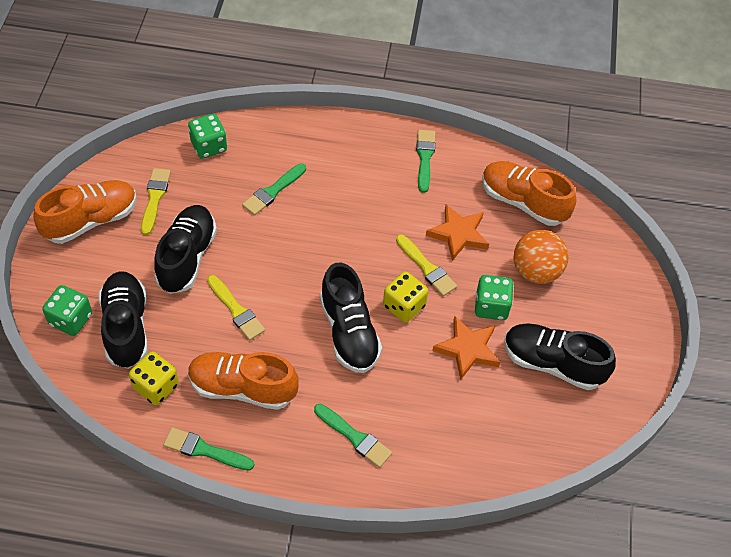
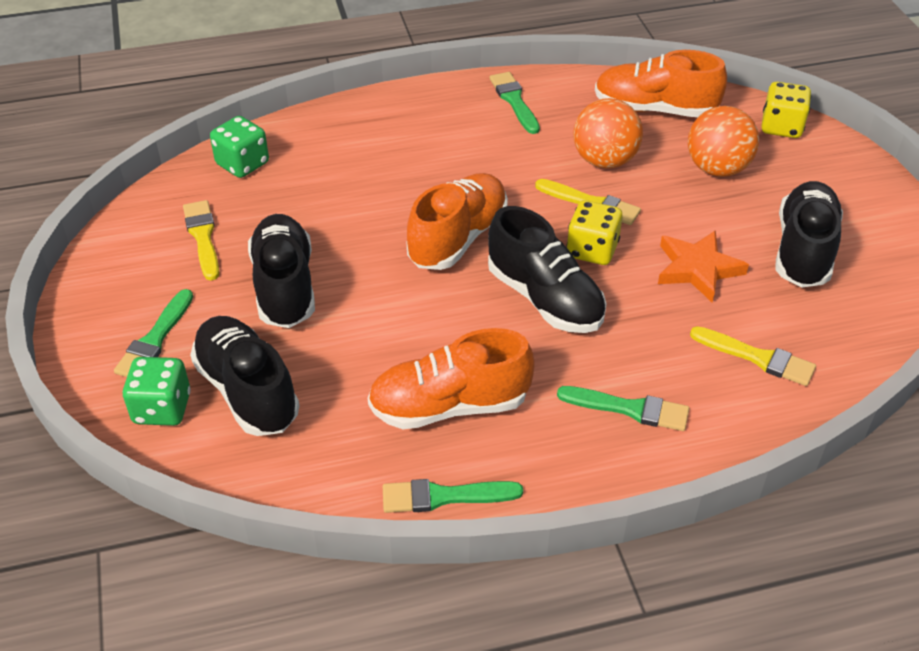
camera: 20 degrees left, 10 degrees down
orange shoe [33,180,137,244] -> orange shoe moved to [406,173,508,270]
yellow dice [129,352,179,405] -> yellow dice moved to [762,82,811,138]
yellow brush [207,275,265,340] -> yellow brush moved to [690,326,816,386]
green brush [242,163,306,215] -> green brush moved to [114,289,193,377]
orange star [426,205,489,261] -> orange ball [573,98,643,168]
green dice [475,275,514,320] -> none
black shoe [504,324,616,390] -> black shoe turned 105 degrees clockwise [775,181,843,288]

